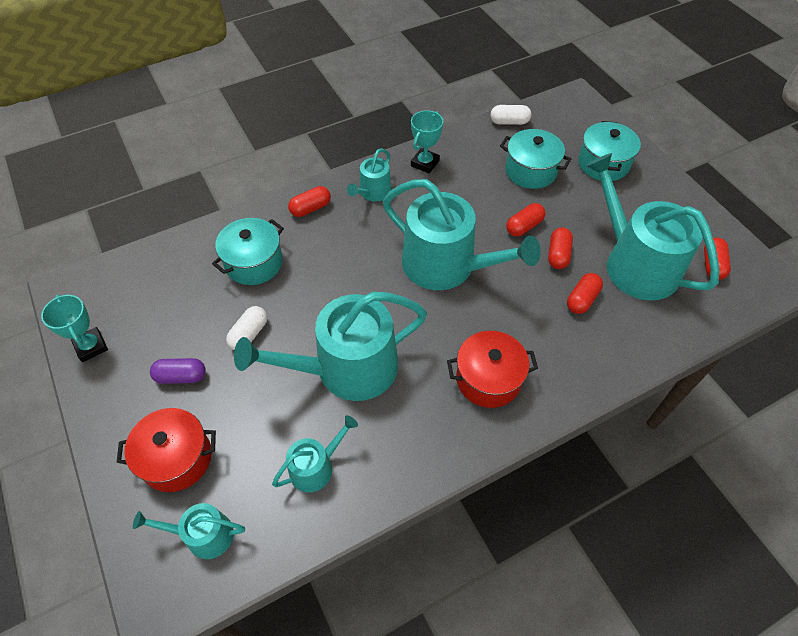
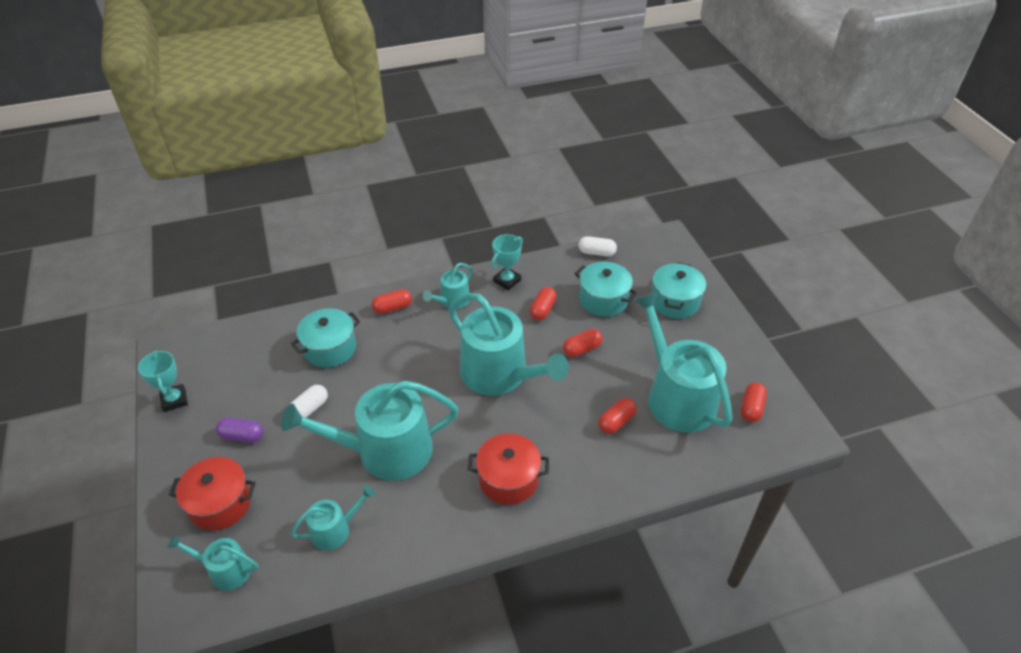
camera: 10 degrees right, 10 degrees down
red capsule [548,228,573,269] -> red capsule moved to [530,287,557,320]

